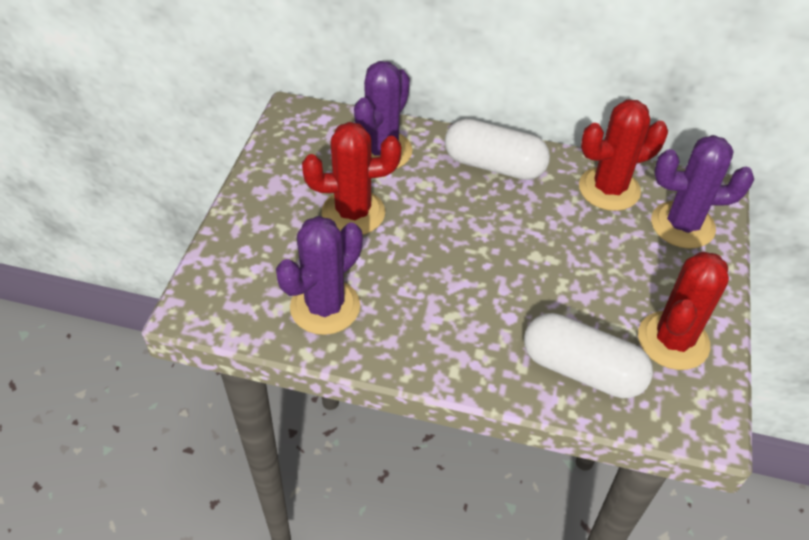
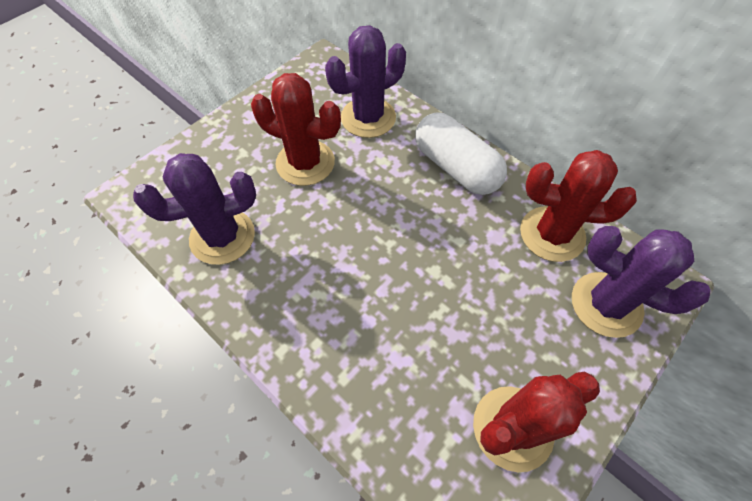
camera: 30 degrees right, 10 degrees up
white capsule [524,313,653,399] -> none

